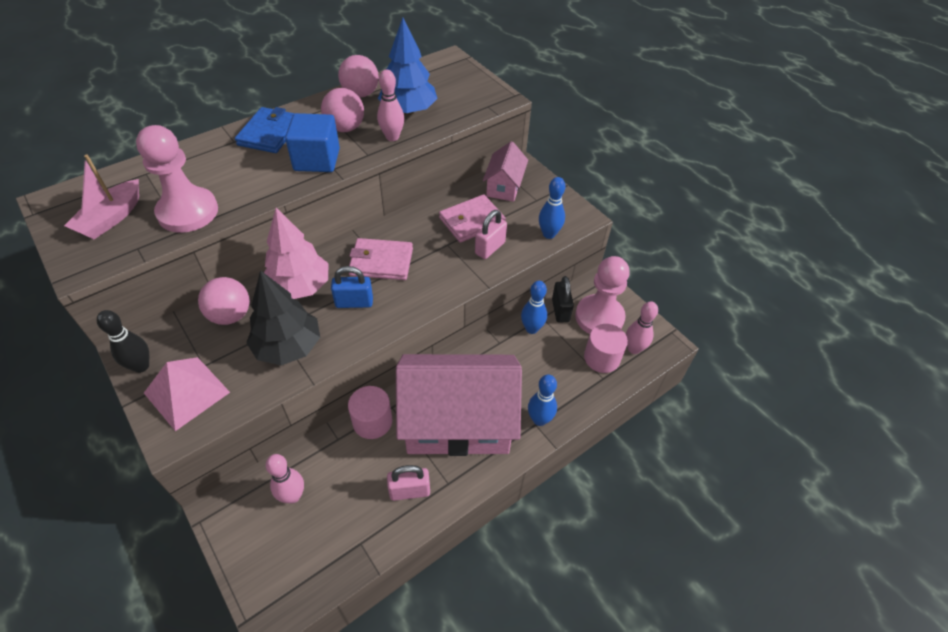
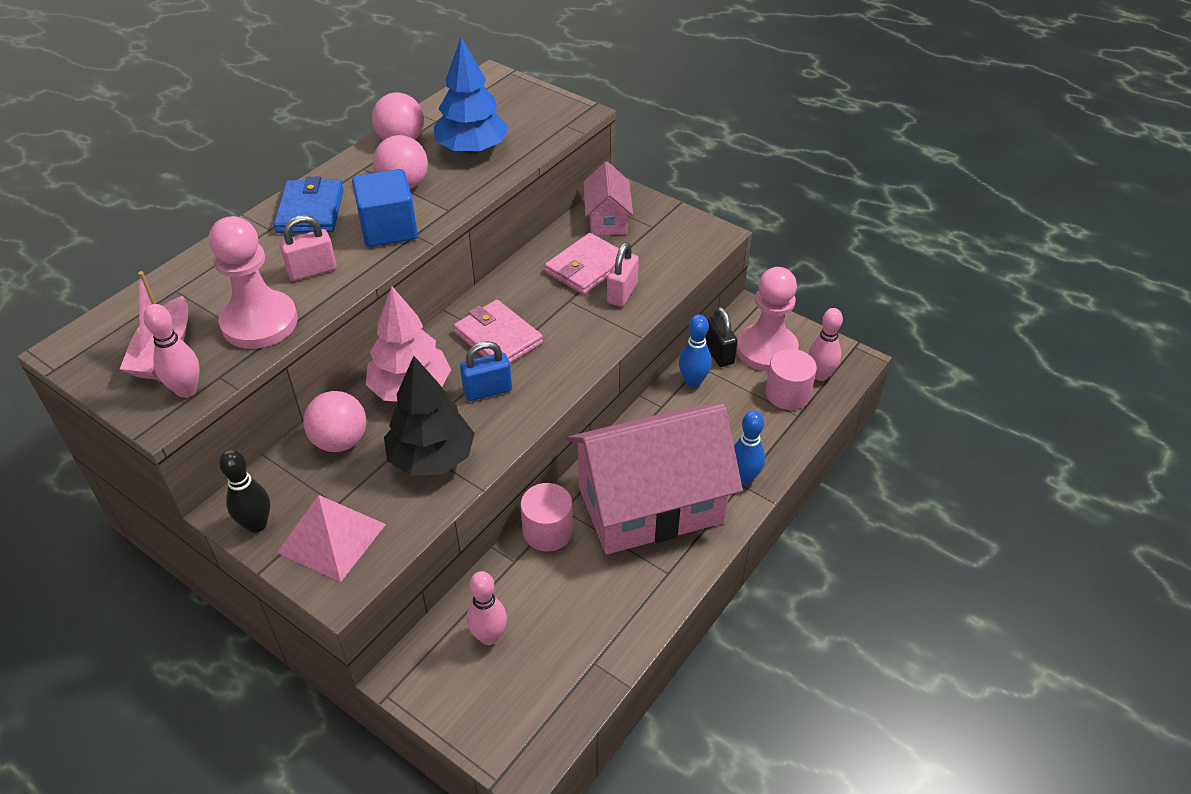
camera: 15 degrees left, 5 degrees down
pink wallet [349,238,413,280] -> pink wallet turned 60 degrees clockwise [454,300,543,363]
pink bowling pin [377,70,404,141] -> pink bowling pin moved to [143,304,200,398]
pink padlock [387,465,430,501] -> pink padlock moved to [279,215,337,281]
blue bowling pin [539,177,565,239] -> none

